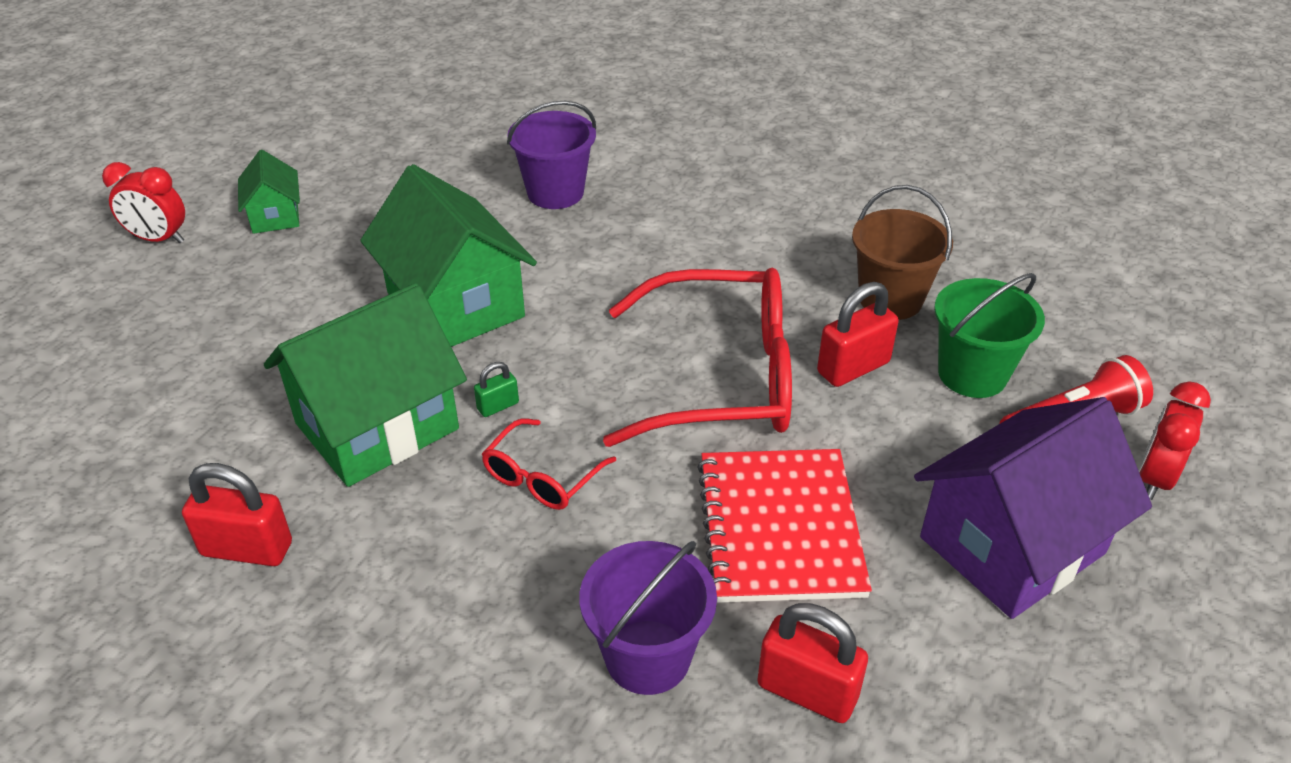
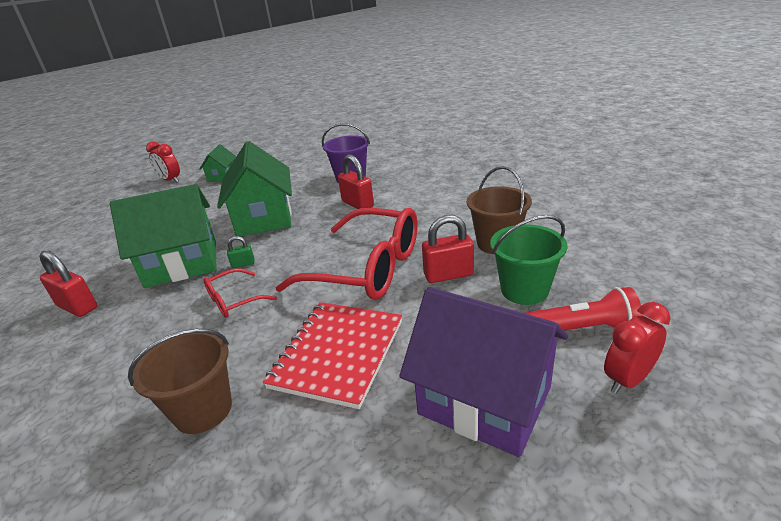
camera: 25 degrees right, 10 degrees down
purple bucket [579,541,717,695] -> brown bucket [128,329,232,434]
red padlock [757,603,868,723] -> red padlock moved to [338,154,374,209]
purple house [914,397,1152,619] -> purple house turned 45 degrees clockwise [399,287,568,457]

